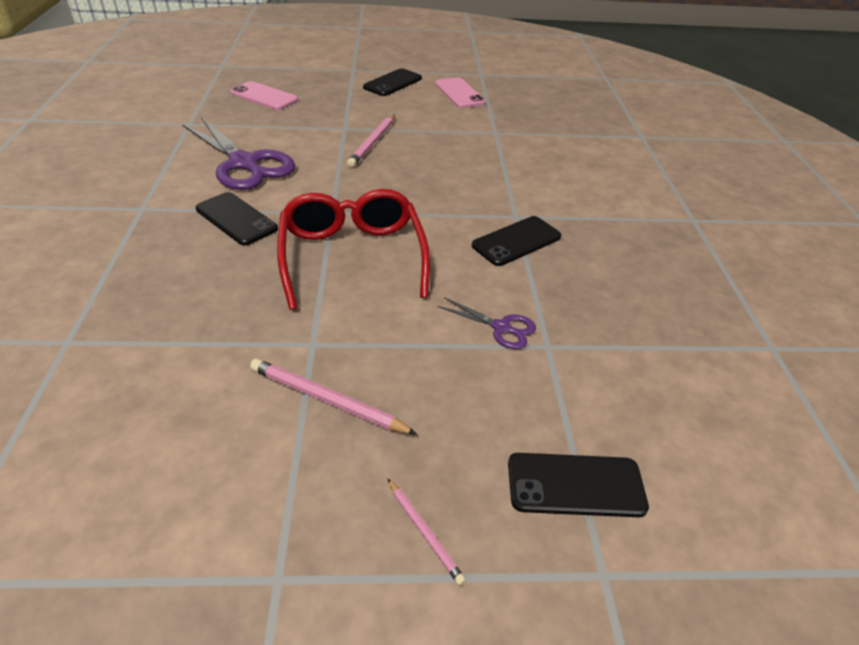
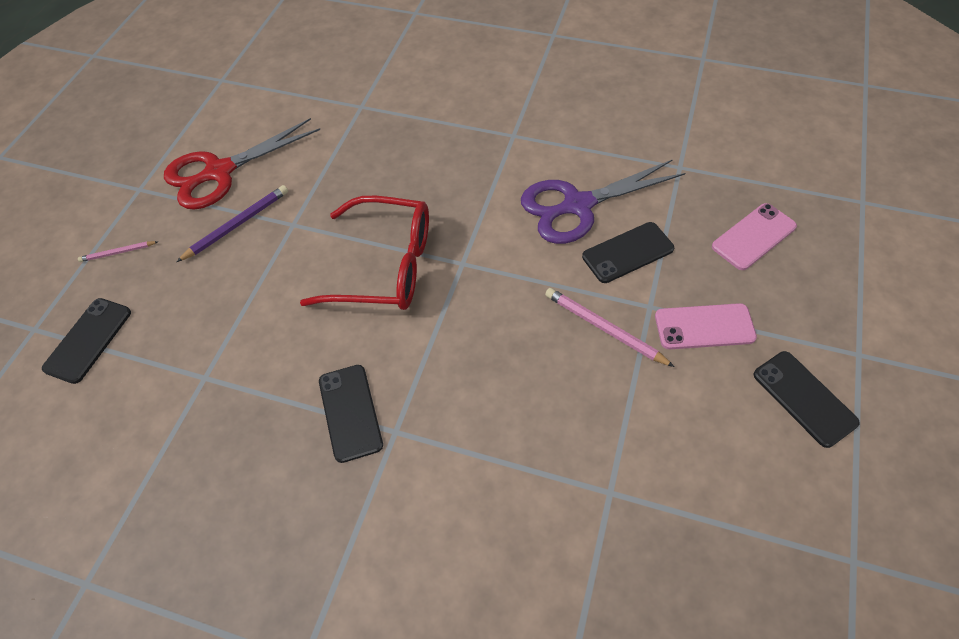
camera: 115 degrees right, 15 degrees up
black phone [195,192,278,245] -> black phone moved to [582,222,674,283]
pink pencil [250,359,417,434] -> purple pencil [176,185,288,262]
pink phone [435,77,486,108] -> pink phone moved to [655,303,757,349]
purple scissors [438,297,536,349] -> none
none -> red scissors [164,118,320,210]

